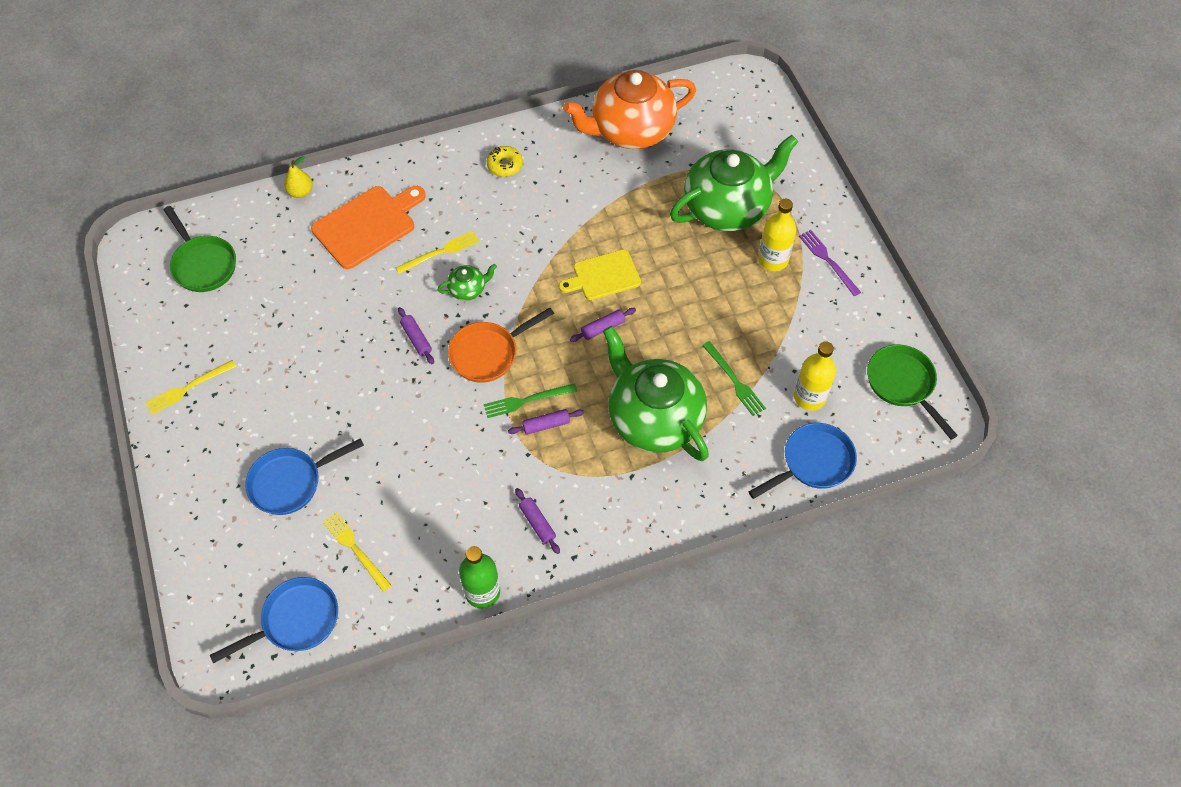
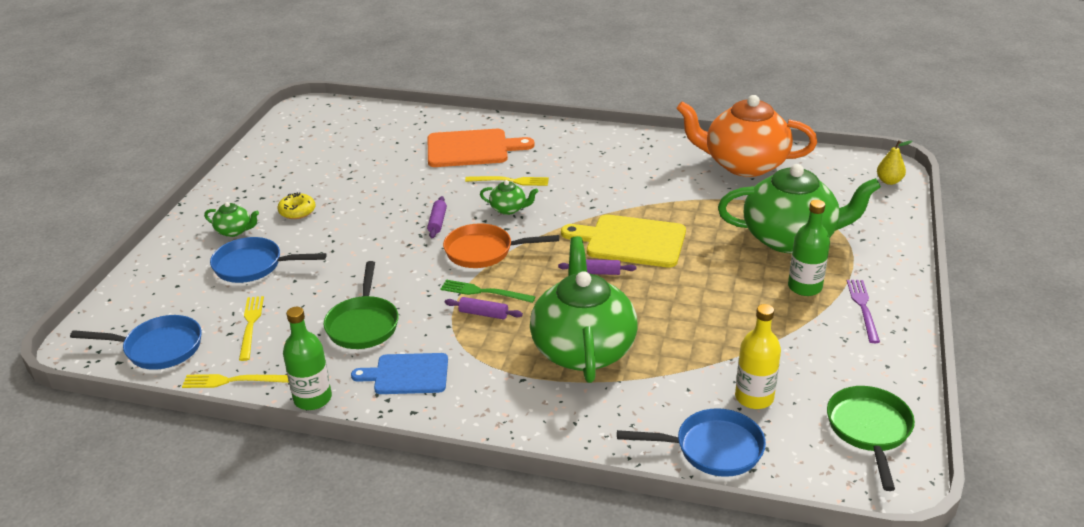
camera: 35 degrees right, 25 degrees down
yellow fork [146,360,236,415] -> yellow fork moved to [182,374,289,388]
green pan [164,206,236,292] -> green pan moved to [323,261,399,349]
yellow pear [284,156,313,198] -> yellow pear moved to [877,140,913,185]
yellow donut [486,146,523,177] -> yellow donut moved to [278,192,315,219]
purple rolling pin [515,488,560,554] -> blue cutting board [351,353,448,394]
yellow cutting board [559,249,641,300] -> yellow cutting board [561,214,686,268], size x1.50
green fork [702,341,766,416] -> none
yellow bottle [758,199,796,271] -> green bottle [788,200,830,296]
none -> green teapot [204,202,259,237]

